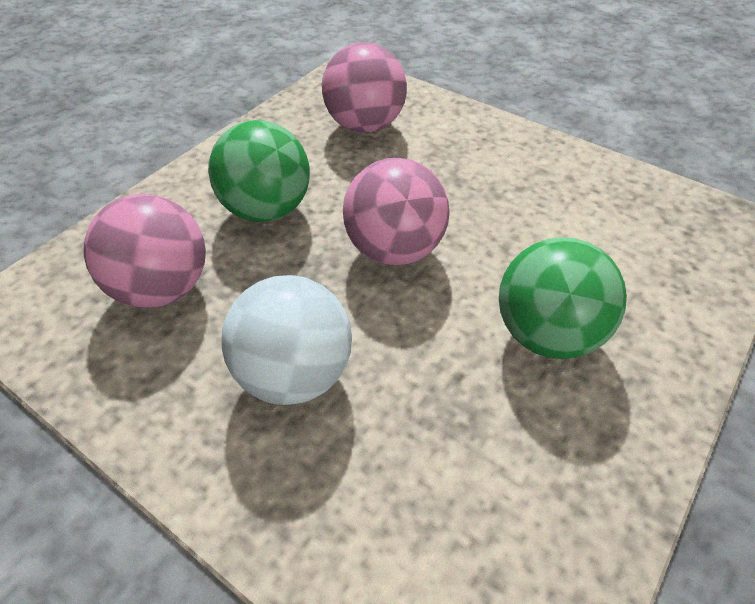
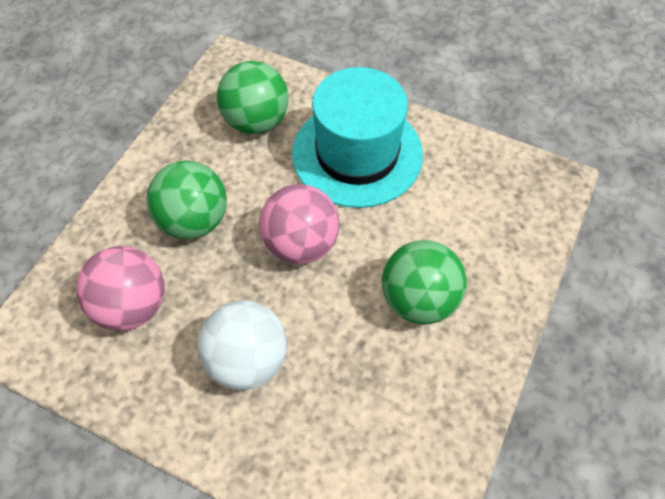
camera: 10 degrees left, 10 degrees up
pink ball [322,42,407,133] -> green ball [217,61,289,134]
none -> turquoise hat [292,67,423,208]

